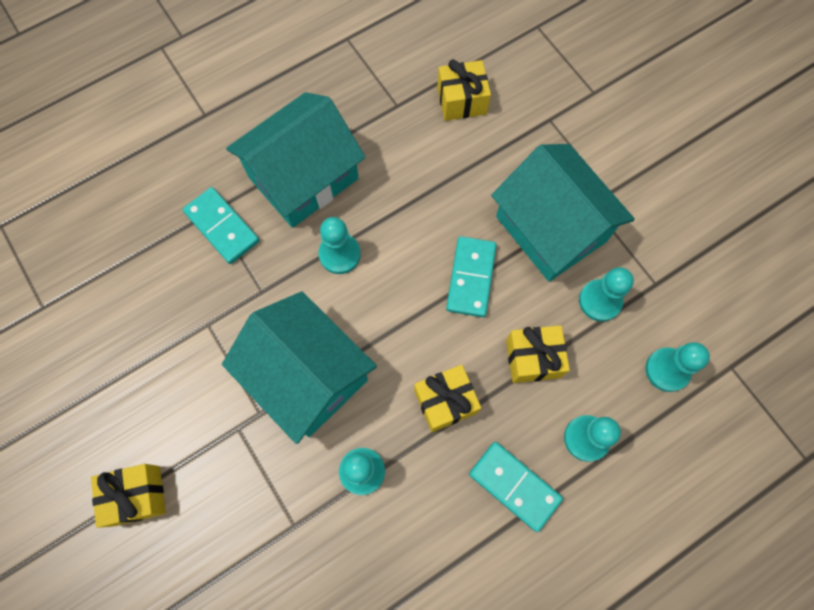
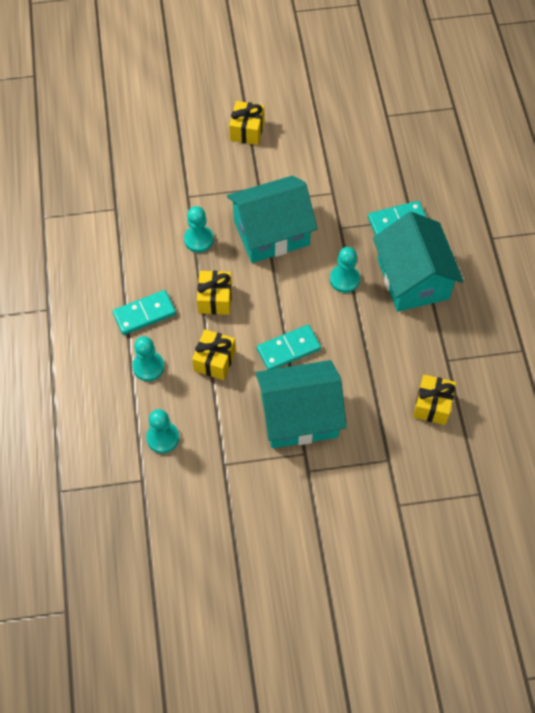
camera: 115 degrees right, 10 degrees down
turquoise domino [446,236,497,317] -> turquoise domino turned 60 degrees counterclockwise [257,325,321,370]
turquoise pawn [579,267,634,322] -> none

